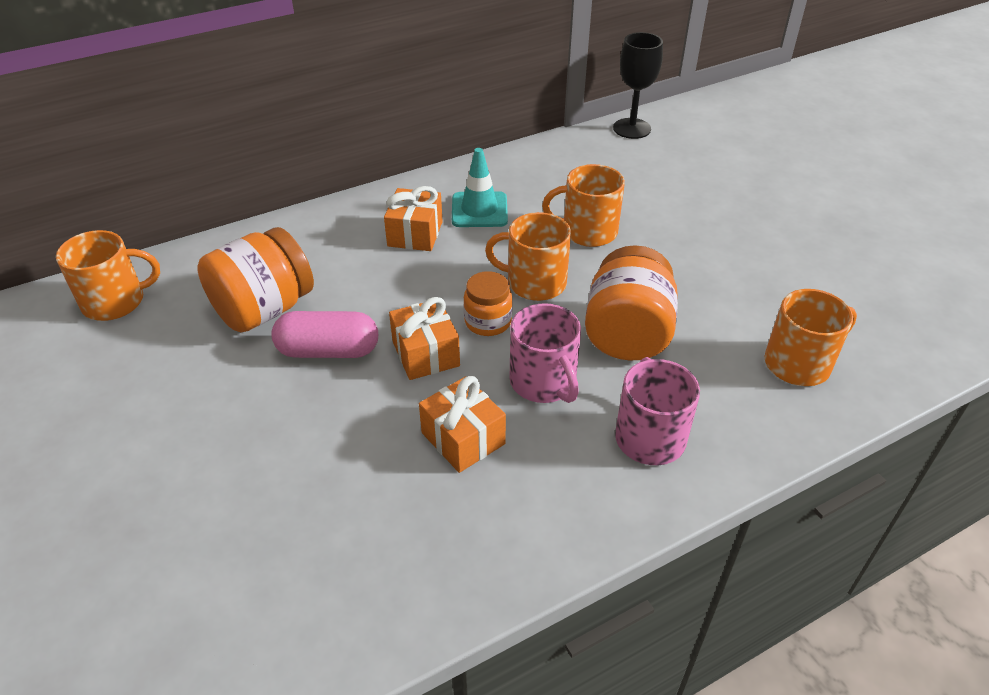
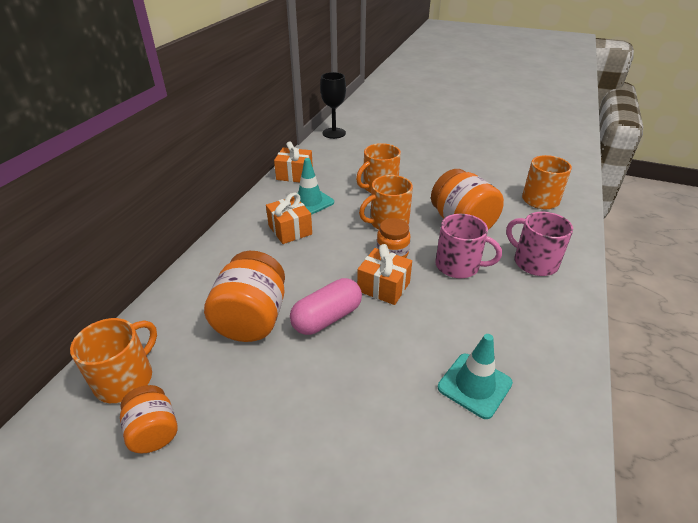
camera: 40 degrees left, 5 degrees down
orange gift [419,376,506,473] -> orange gift moved to [274,141,313,182]
none -> orange jar [120,385,178,453]
none -> turquoise traffic cone [438,334,513,419]

